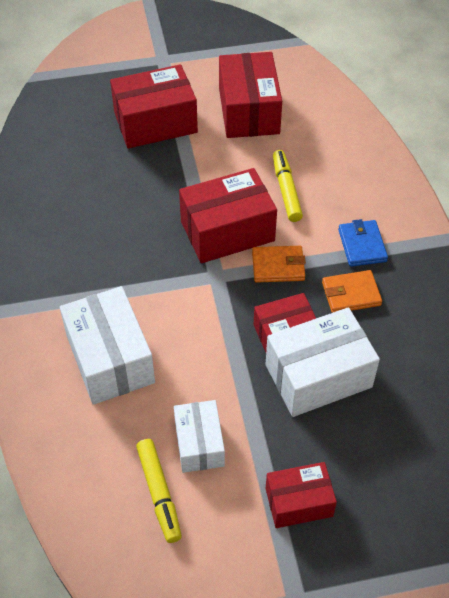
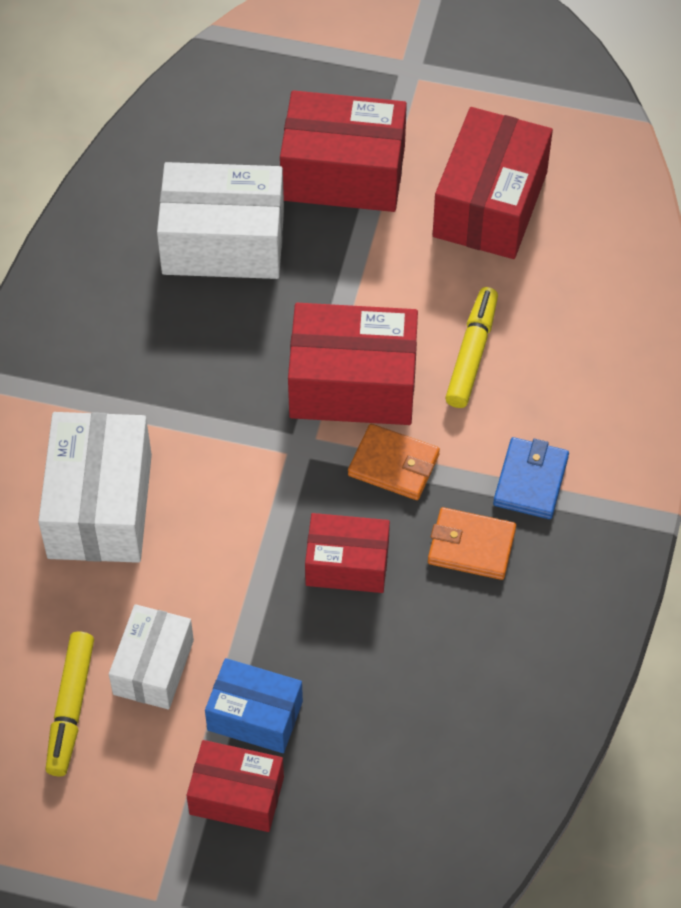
camera: 25 degrees right, 5 degrees up
white box [266,307,380,417] -> white box moved to [157,162,284,279]
none -> blue box [205,658,303,753]

